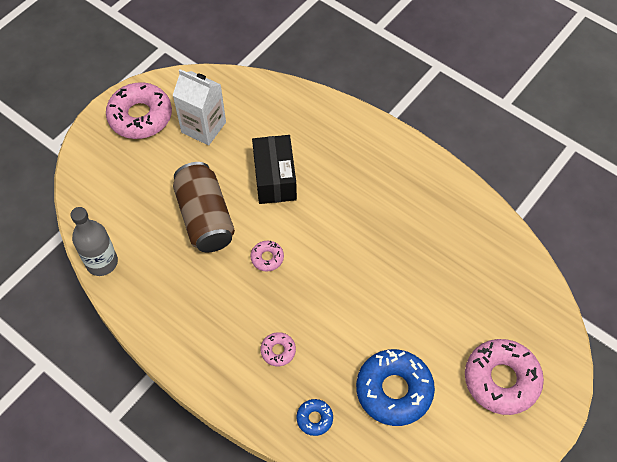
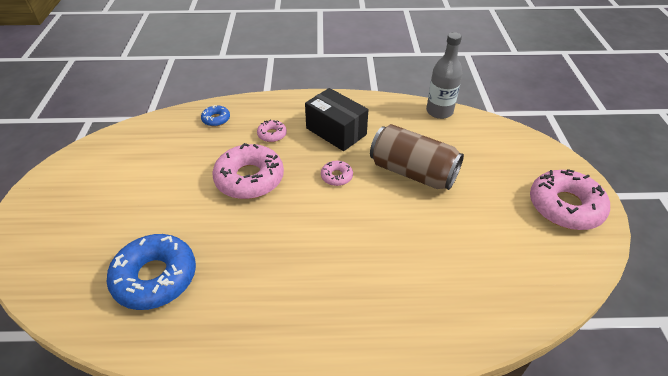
camera: 140 degrees right, 15 degrees down
white carton [172,69,226,145] -> none
black box [252,135,297,204] -> black box moved to [305,88,368,151]
blue donut [356,349,435,426] -> blue donut moved to [107,234,196,310]
pink donut [465,339,544,415] -> pink donut moved to [212,143,284,199]

